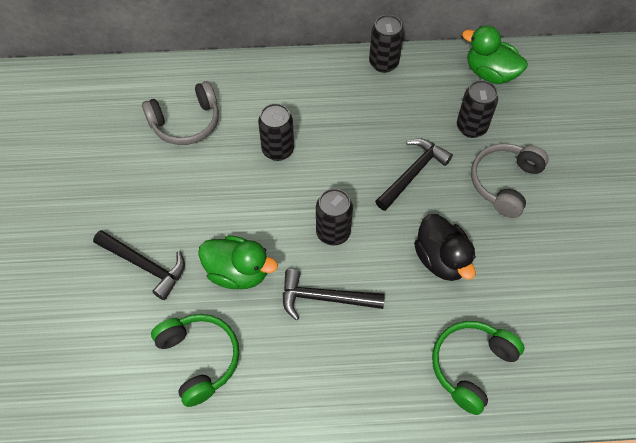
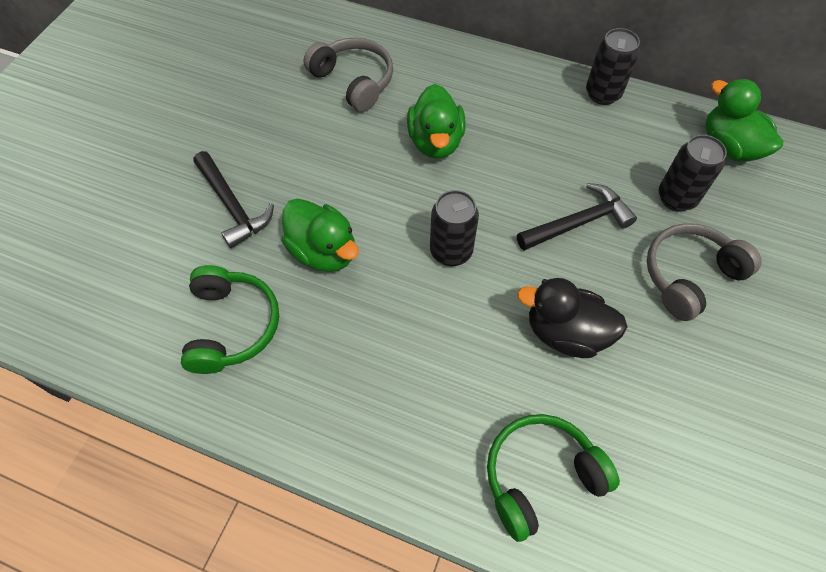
camera: 25 degrees right, 0 degrees up
grey headphones [142,81,219,145] -> grey headphones turned 135 degrees counterclockwise [304,38,393,112]
black can [258,103,294,161] -> green duck [407,84,466,159]
black hammer [282,269,385,320] -> none
black duck [414,214,476,281] -> black duck turned 105 degrees clockwise [517,278,627,358]

